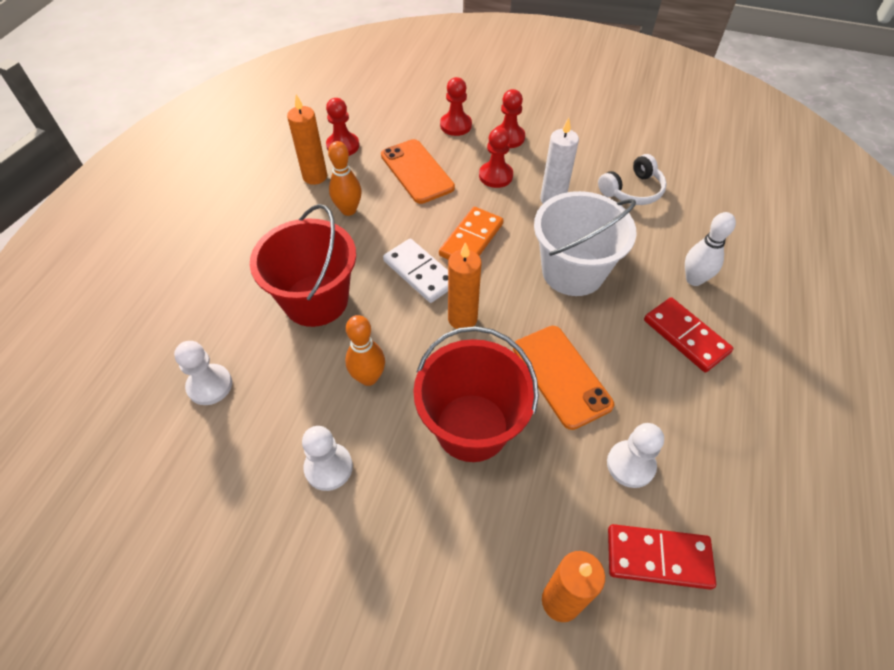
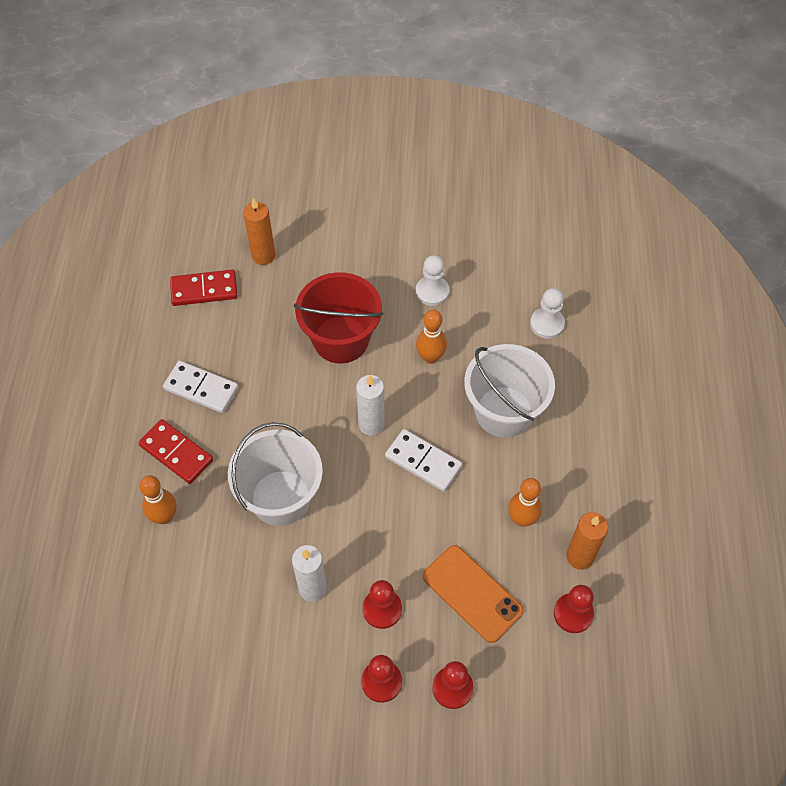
camera: 165 degrees right, 5 degrees up
red bucket [250,204,356,327] -> white bucket [464,344,555,438]
orange domino [439,207,503,260] -> none
orange candle [448,242,481,329] -> white candle [356,375,385,436]
orange phone [513,326,614,430] -> none
white headphones [598,154,667,205] -> none
white pawn [607,423,664,488] -> none
white bowling pin [685,212,736,286] -> orange bowling pin [139,475,177,524]
none -> white domino [163,361,239,413]

